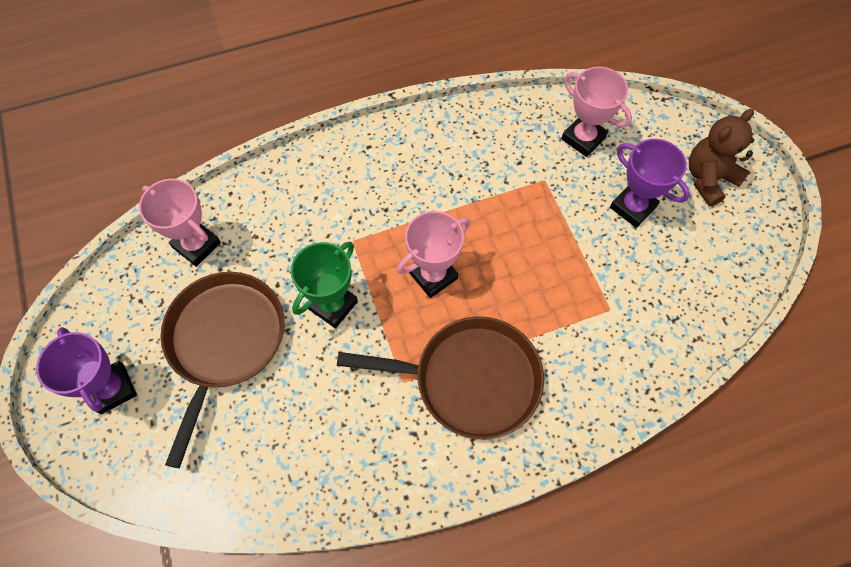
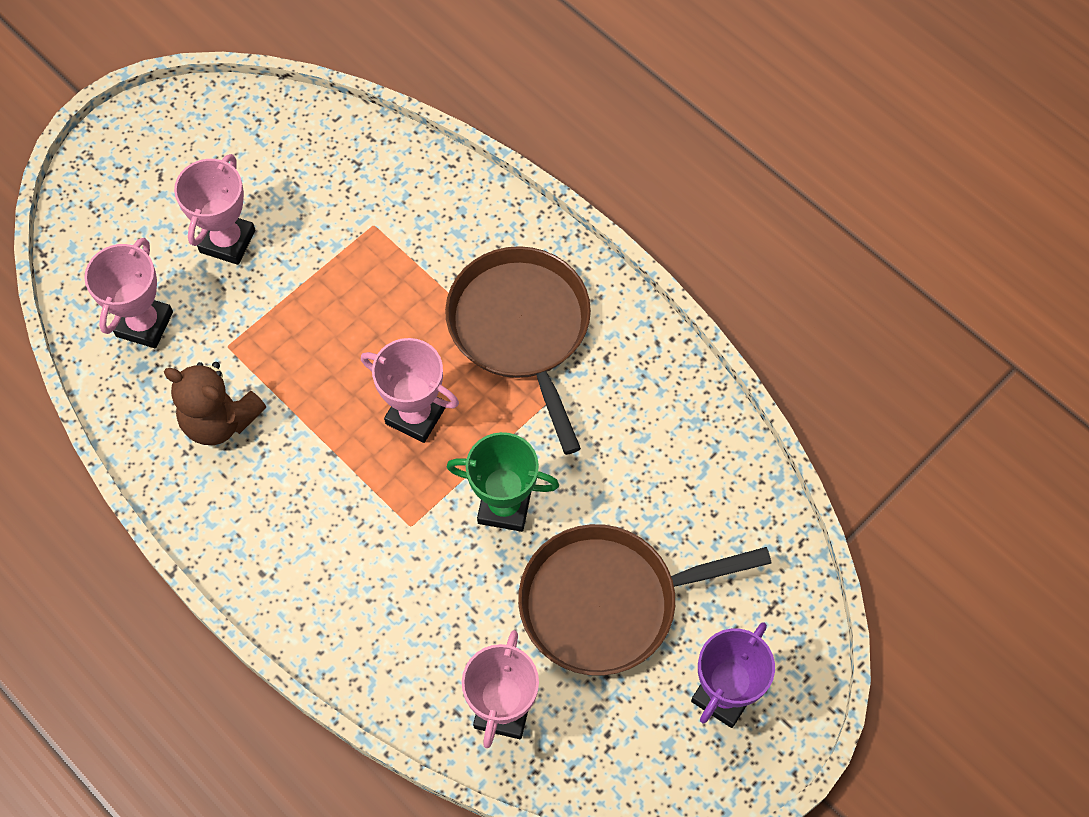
camera: 115 degrees left, 0 degrees up
purple trophy [610,139,690,228] -> pink trophy [174,154,255,265]
brown teddy bear [689,109,754,206] -> brown teddy bear moved to [164,362,266,445]

